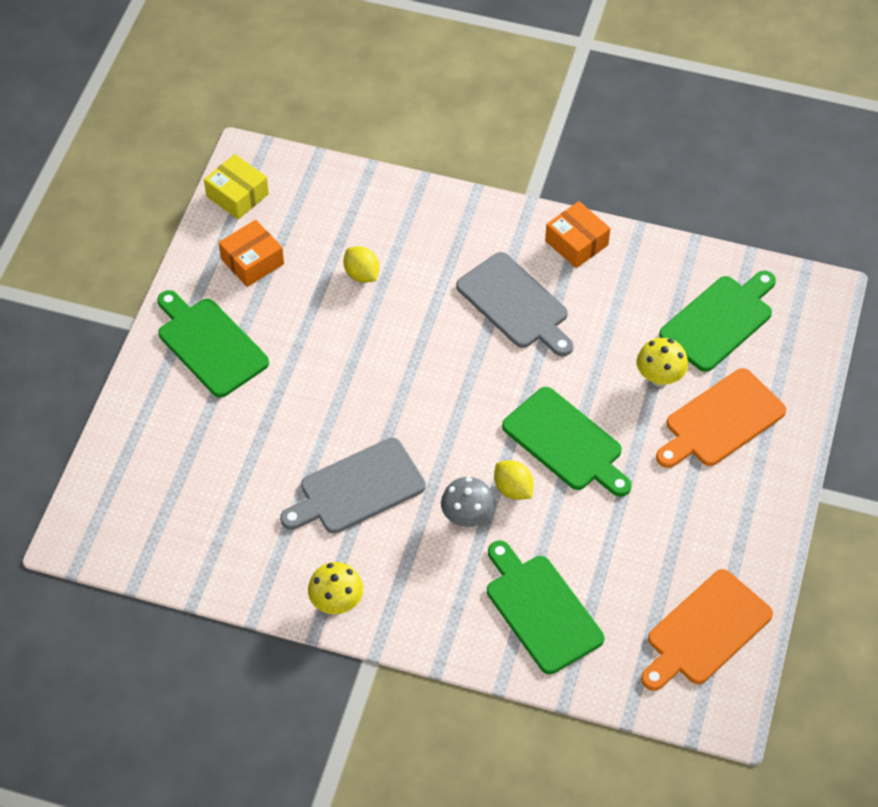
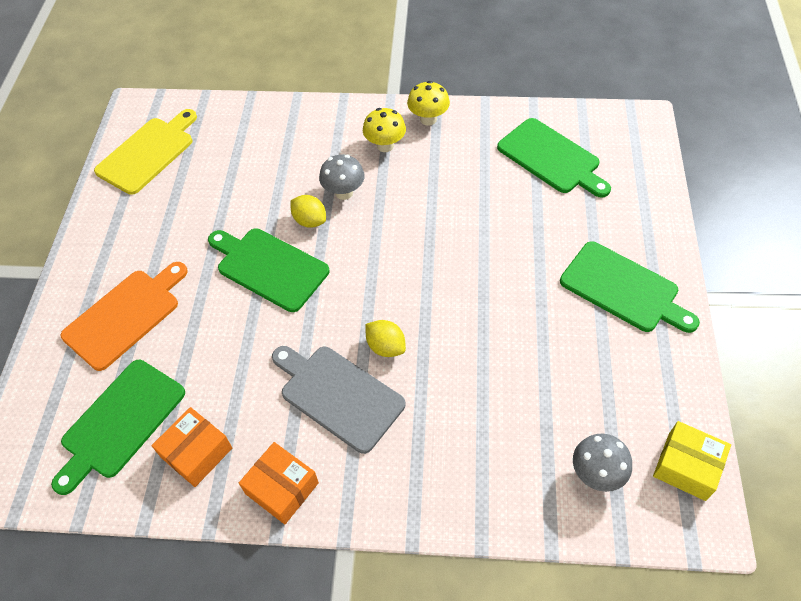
camera: 170 degrees right, 0 degrees up
orange box [219,220,284,287] -> orange box moved to [151,407,232,487]
grey cutting board [280,438,426,533] -> none
yellow lemon [343,246,379,283] -> yellow lemon moved to [365,320,406,357]
green cutting board [487,541,604,674] -> green cutting board moved to [497,118,611,198]
yellow mushroom [637,338,688,387] -> yellow mushroom moved to [363,108,406,152]
orange cutting board [641,569,773,691] -> yellow cutting board [94,109,197,195]
none -> grey mushroom [573,434,632,492]

